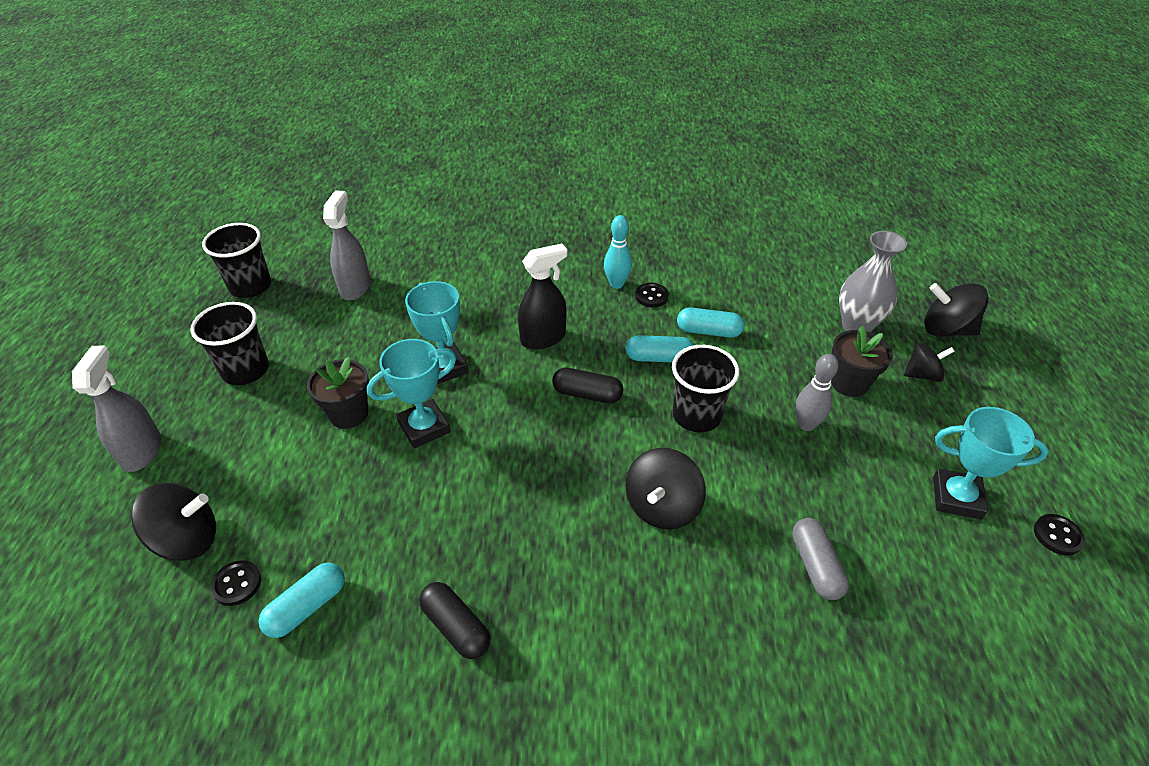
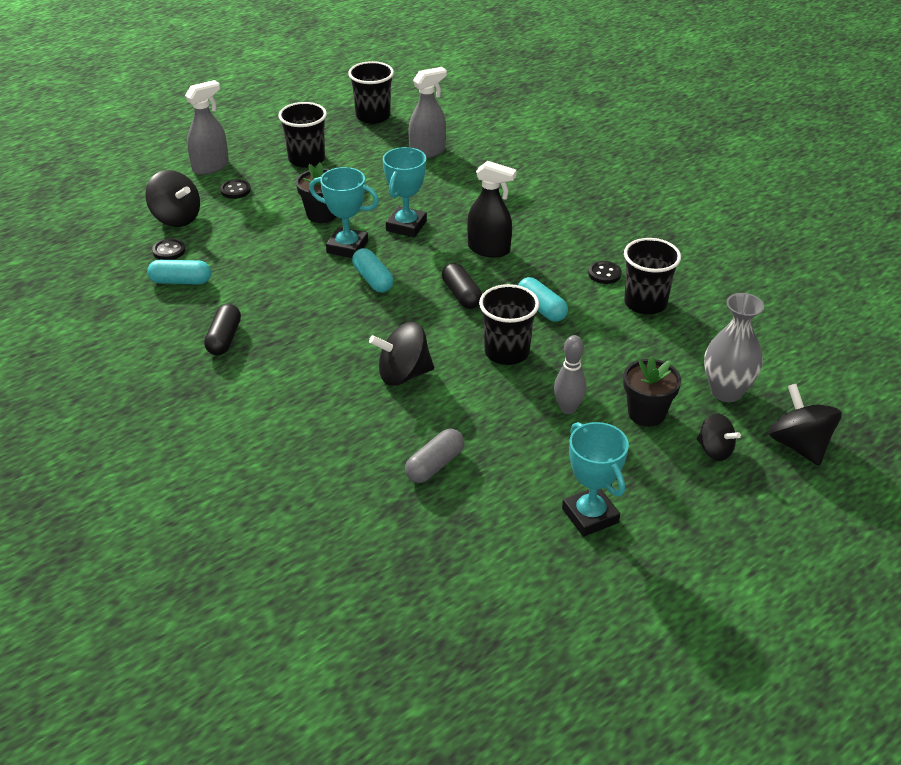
camera: 50 degrees right, 5 degrees down
turquoise bowling pin [604,215,632,289] -> none
turquoise capsule [677,307,744,338] -> turquoise capsule moved to [352,248,393,293]
black button [1034,514,1085,555] -> black button moved to [220,179,251,199]
none -> black cup [624,238,681,314]

